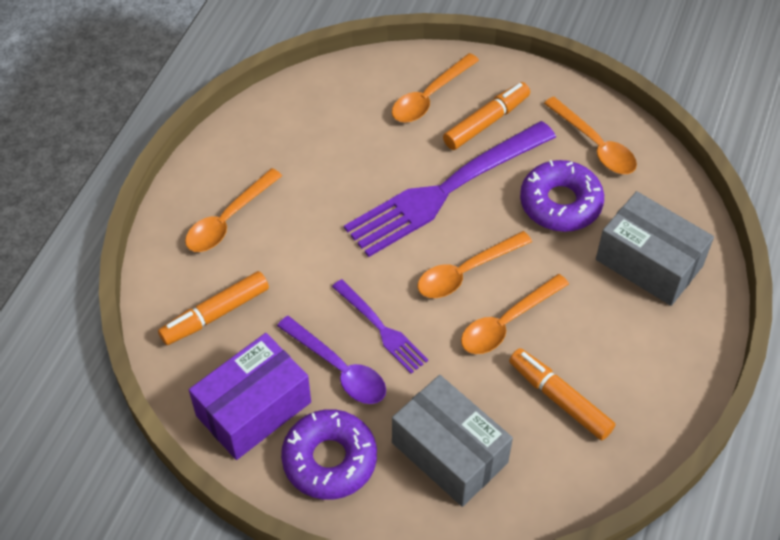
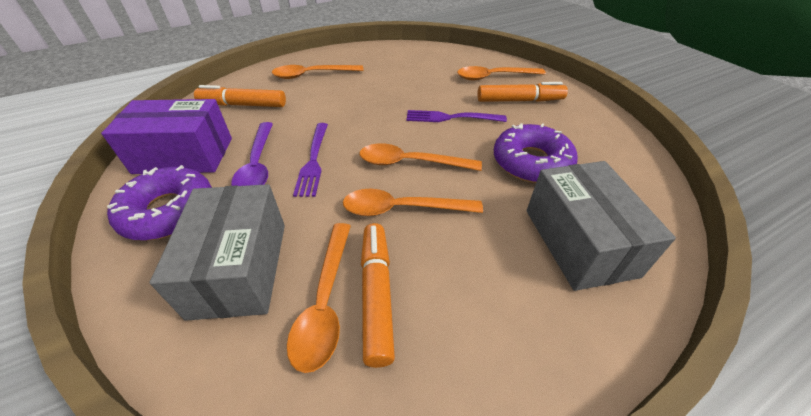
camera: 40 degrees right, 10 degrees down
purple fork [344,121,556,257] -> purple fork [407,110,507,122], size x0.49
orange spoon [544,96,637,174] -> orange spoon moved to [287,223,351,373]

